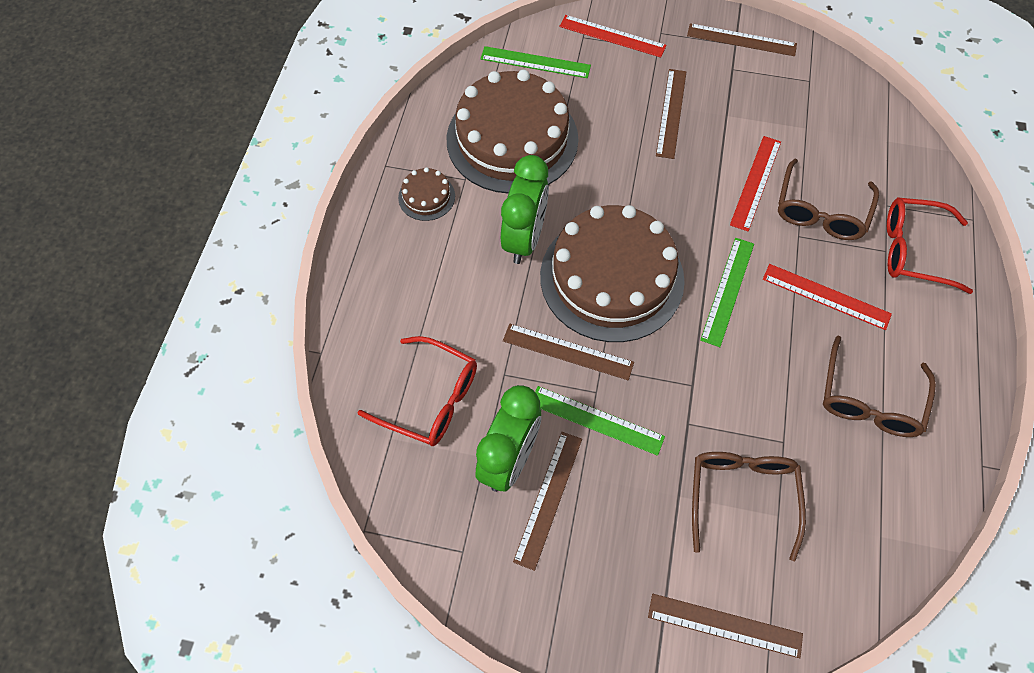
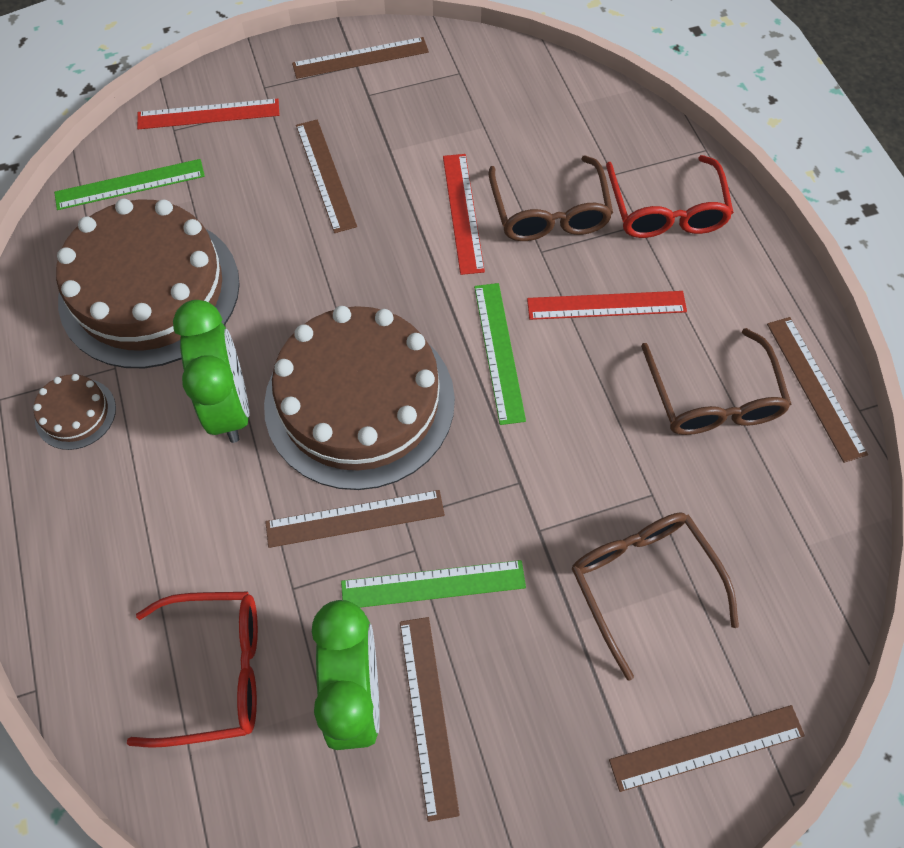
camera: 30 degrees left, 0 degrees up
red glasses [887,197,973,294] -> red glasses turned 75 degrees counterclockwise [606,155,734,238]
none -> brown ruler [767,317,868,463]

